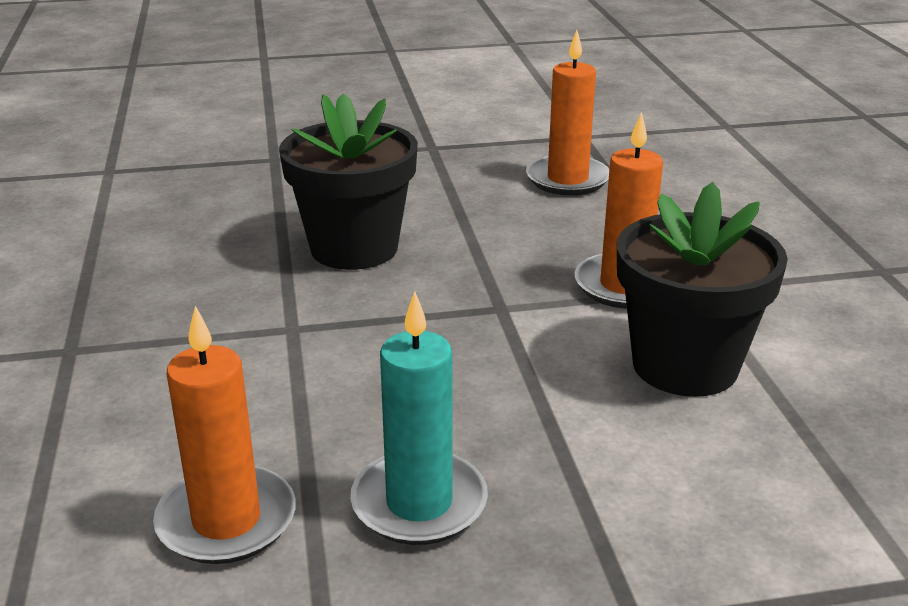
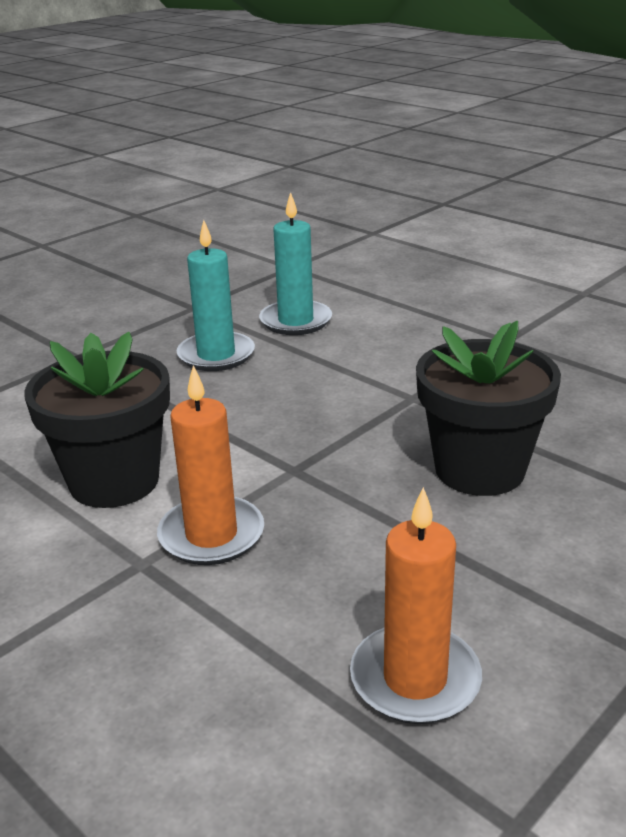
camera: 145 degrees right, 0 degrees up
orange candle [153,306,296,564] -> turquoise candle [259,192,332,335]

